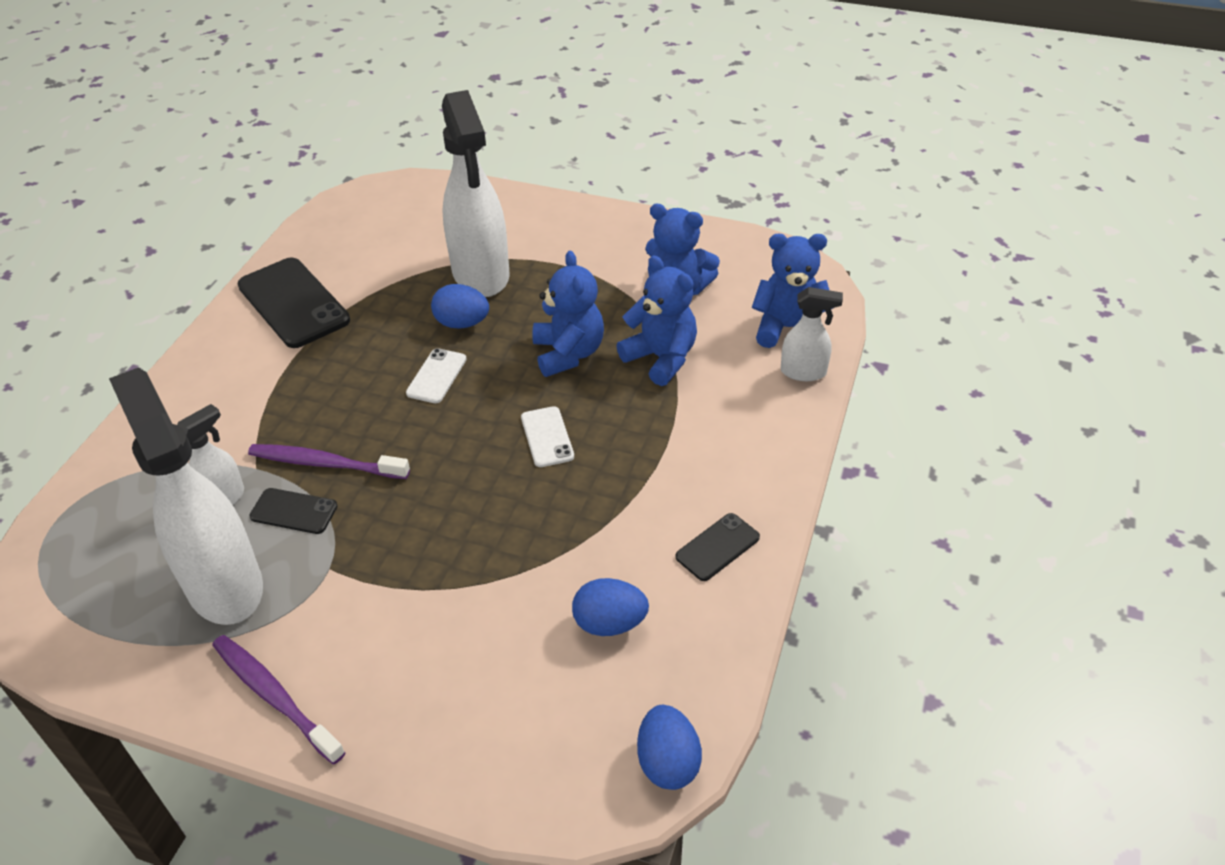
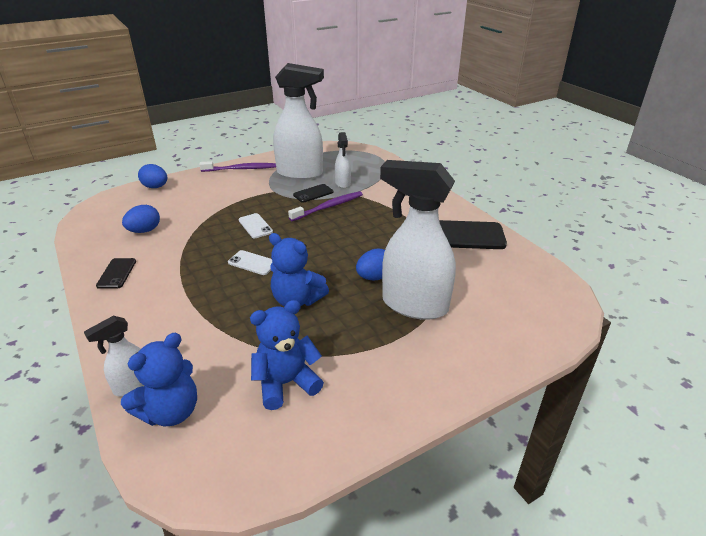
camera: 130 degrees right, 10 degrees down
white phone [406,348,467,403] -> white phone moved to [239,213,273,238]
blue teddy bear [616,256,697,386] -> none
blue egg [637,705,702,790] -> blue egg moved to [138,164,167,188]

